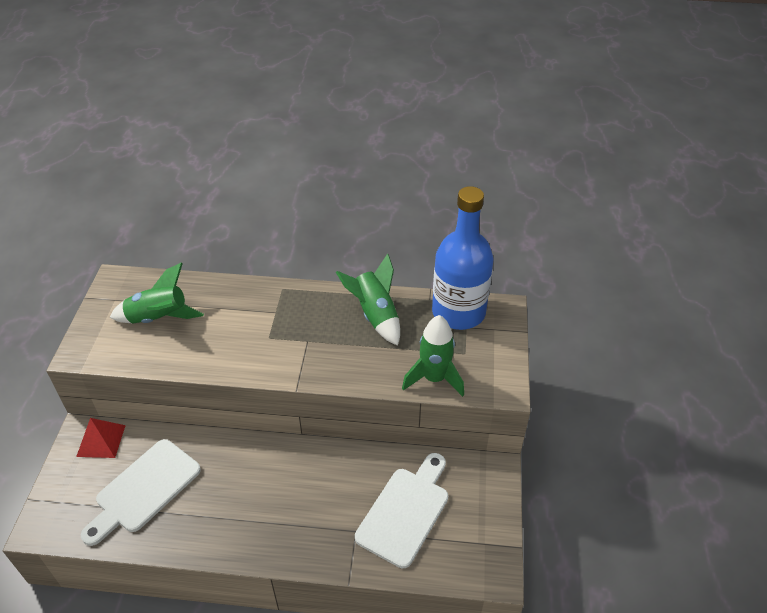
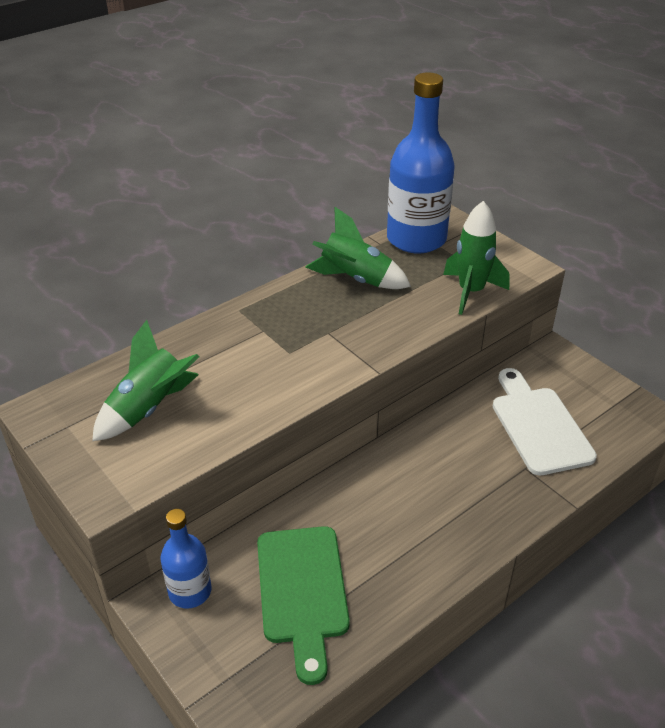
camera: 45 degrees left, 5 degrees down
red pyramid [76,418,126,458] -> blue bottle [160,509,212,608]
white cutting board [81,439,201,546] -> green cutting board [257,526,350,685]

